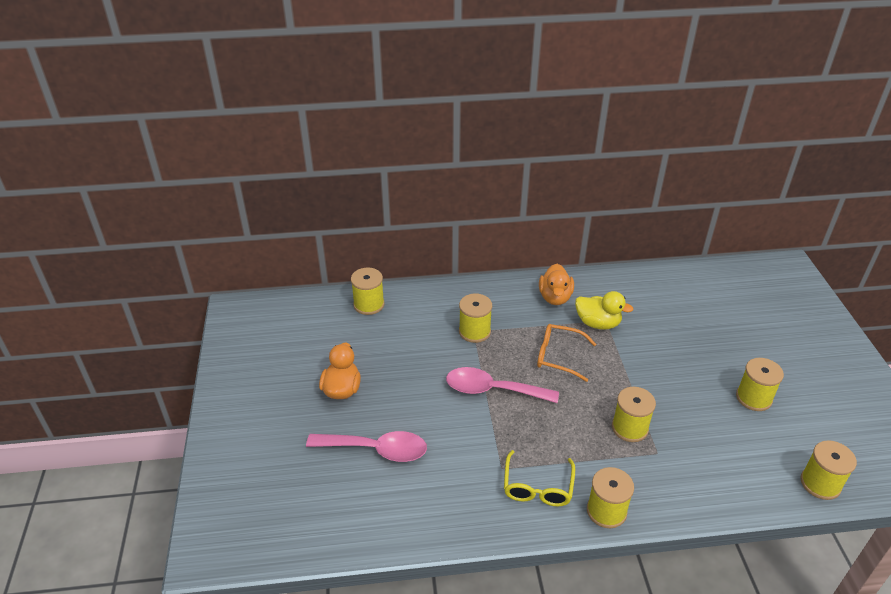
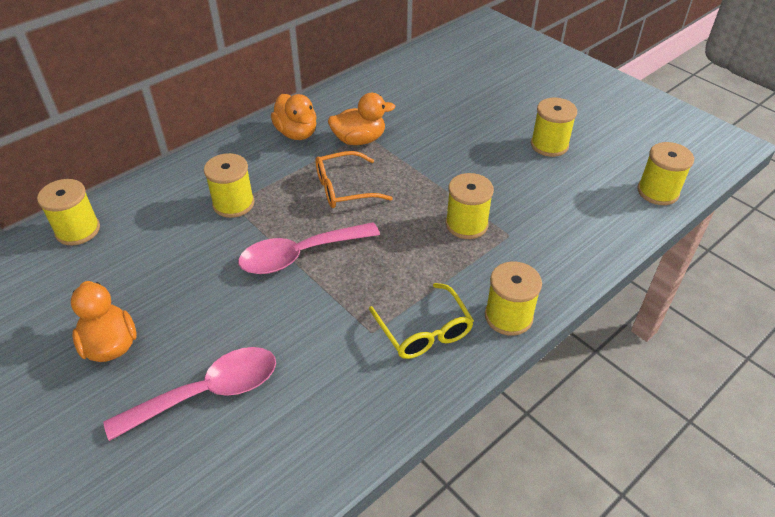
camera: 35 degrees left, 5 degrees up
yellow duck [575,291,634,330] -> orange duck [328,93,395,145]

